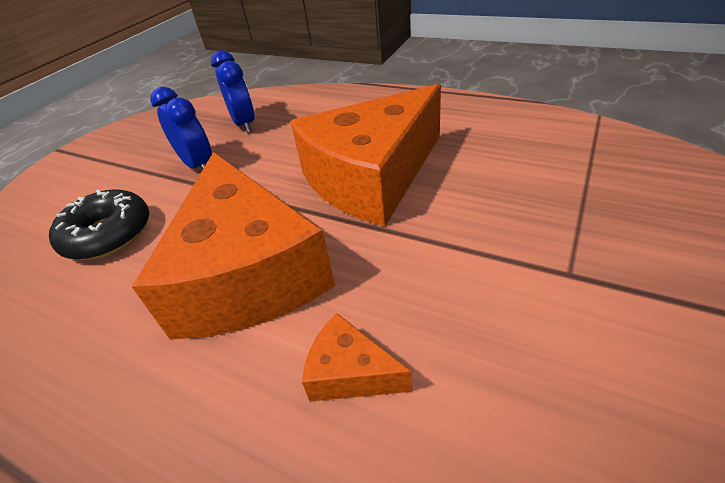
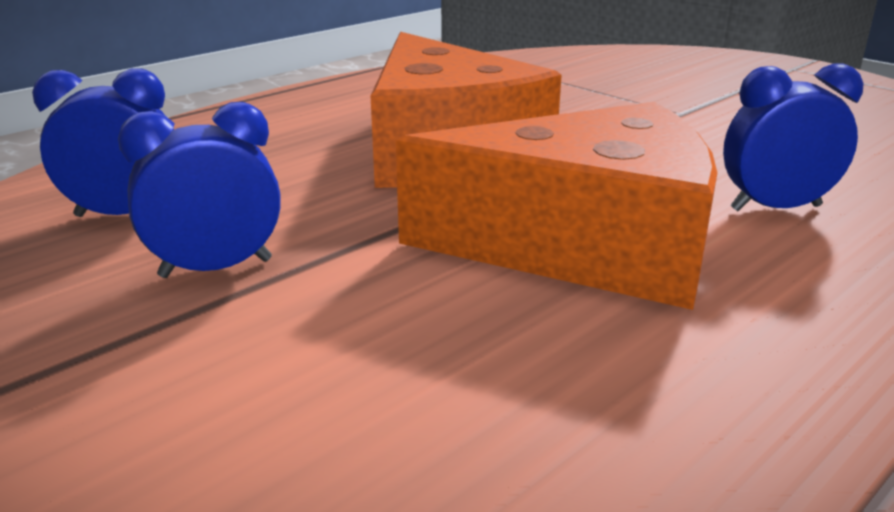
camera: 75 degrees left, 15 degrees down
black donut [49,189,149,260] -> none
orange cheese [302,313,413,401] -> blue clock [723,64,864,211]

